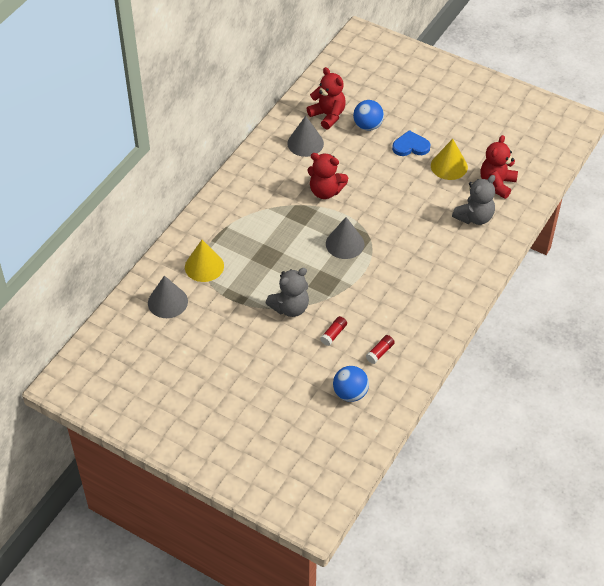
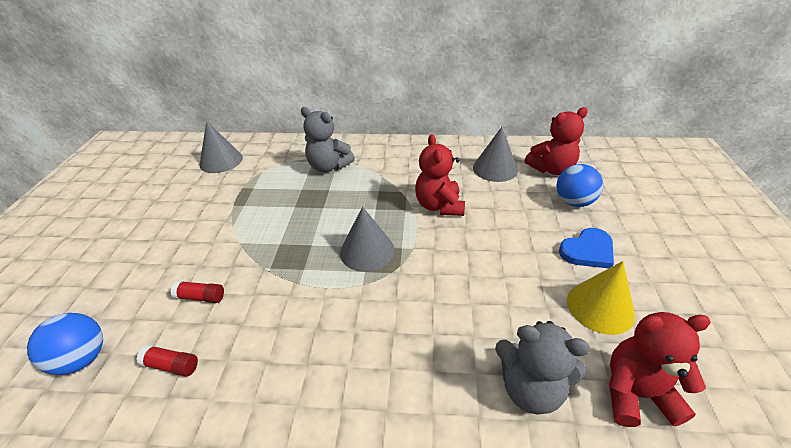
camera: 65 degrees right, 10 degrees down
yellow cone [185,240,224,282] -> none
grey teddy bear [265,268,309,317] -> grey teddy bear moved to [301,107,355,172]
red teddy bear [307,67,346,130] -> red teddy bear turned 45 degrees clockwise [525,107,588,175]
blue heart [392,130,431,156] -> blue heart turned 90 degrees clockwise [559,228,614,269]

